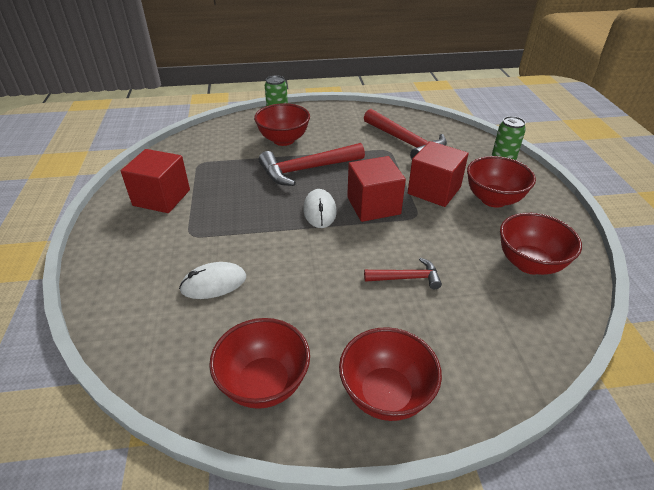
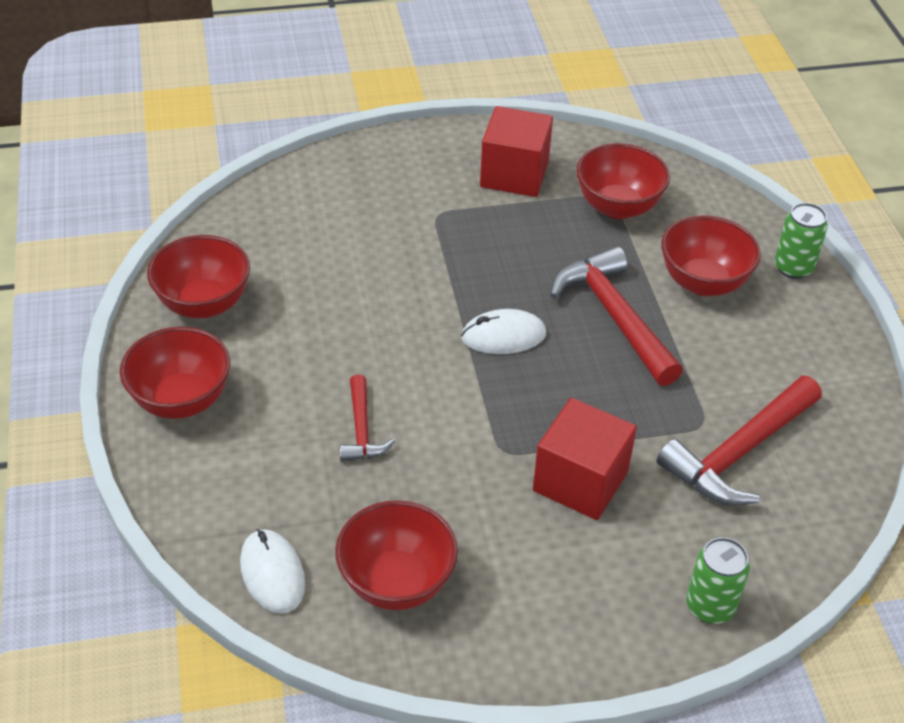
camera: 85 degrees right, 5 degrees up
white mouse [179,262,246,299] -> white mouse moved to [240,529,305,614]
red cube [347,156,406,222] -> none
red bowl [467,156,536,208] -> red bowl moved to [576,143,670,219]

